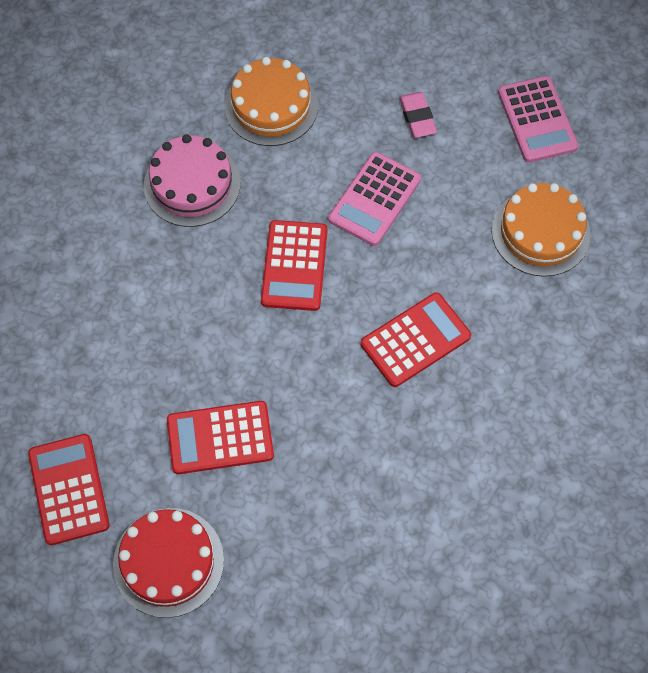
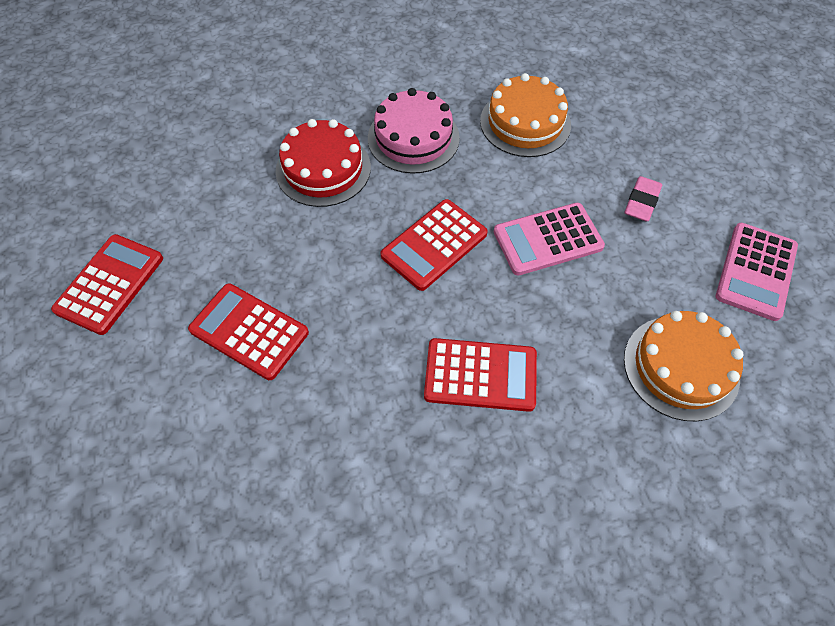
camera: 40 degrees right, 5 degrees down
red cake [113,508,224,618] -> red cake moved to [276,119,371,207]

